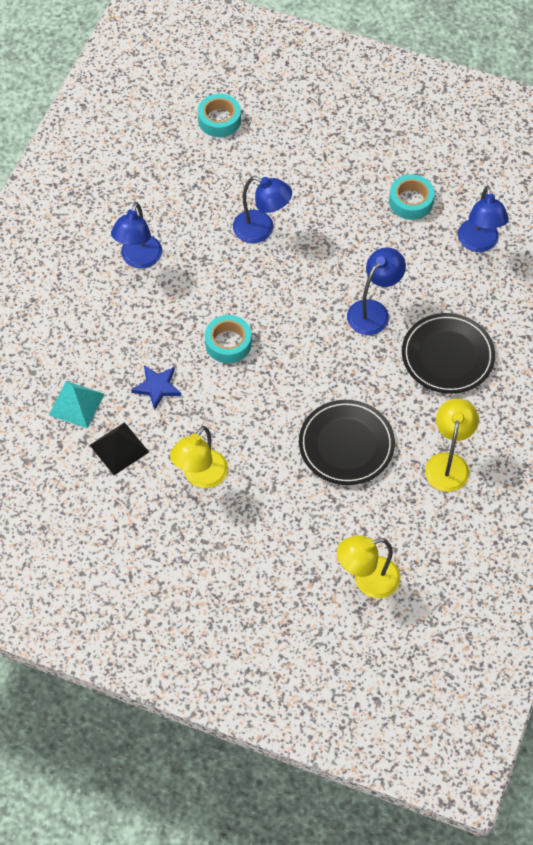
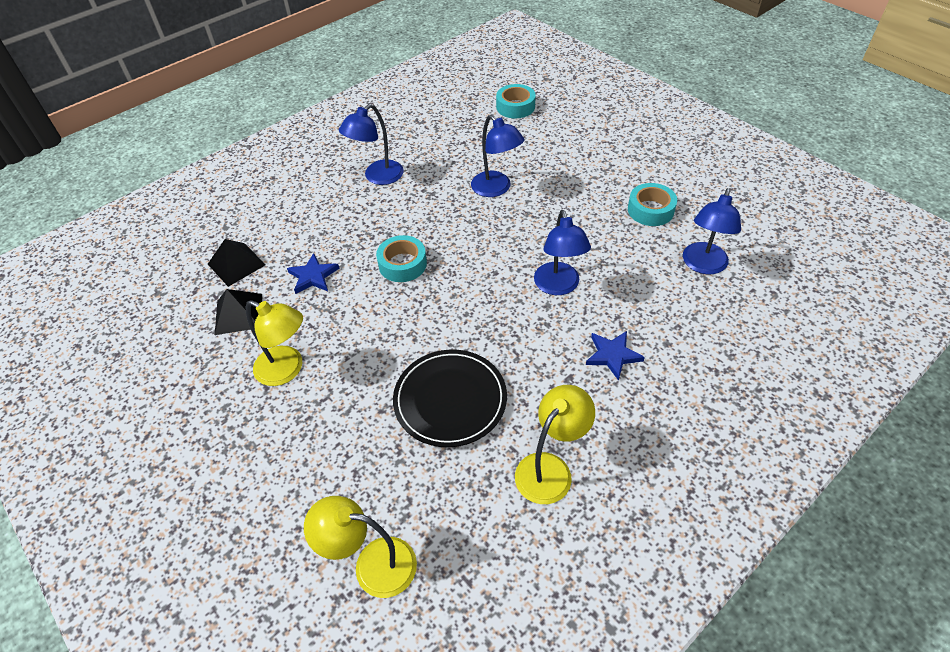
camera: 30 degrees right, 10 degrees down
turquoise pyramid [49,381,104,429] -> black pyramid [208,239,266,287]
yellow lamp [170,426,228,488] -> yellow lamp turned 120 degrees counterclockwise [246,300,303,386]
blue lamp [347,248,406,335] -> blue lamp turned 105 degrees clockwise [534,210,591,295]
black plate [402,313,495,394] -> blue star [586,331,645,381]

